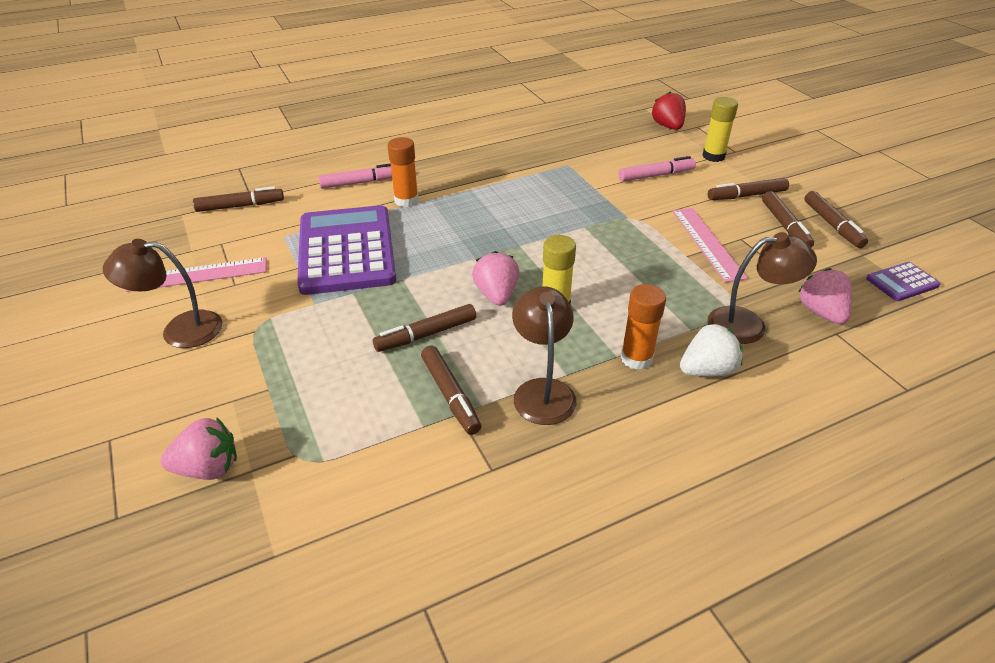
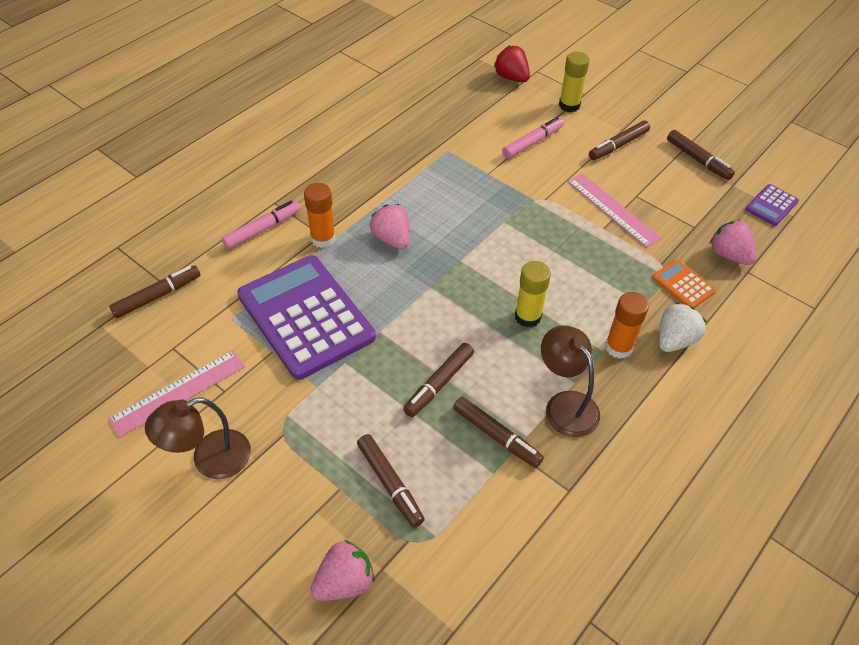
camera: 25 degrees left, 10 degrees up
pink strawberry [472,251,519,306] -> pink strawberry moved to [370,204,410,249]
brown lamp [707,232,817,344] -> orange calculator [652,260,716,308]
brown marker [762,191,814,248] -> brown marker moved to [357,434,425,527]

